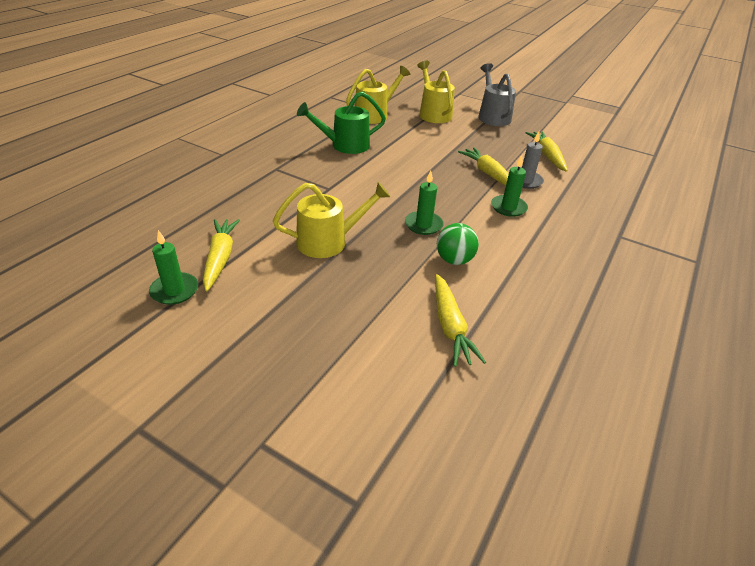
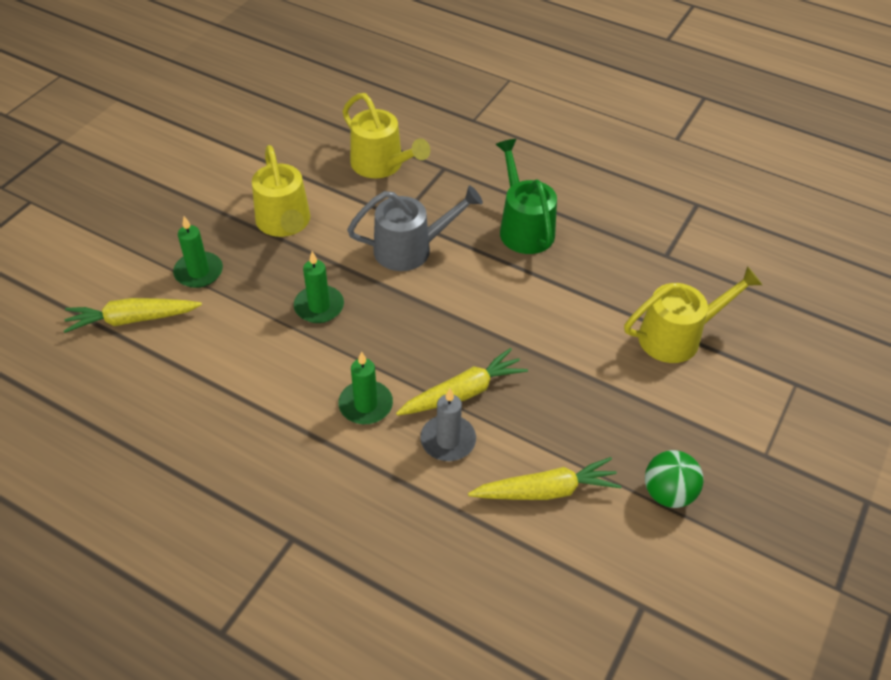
camera: 90 degrees right, 10 degrees up
green candle [149,230,198,305] -> green candle moved to [173,216,223,288]
yellow carrot [203,219,240,292] -> none
yellow watering can [346,66,410,124] -> yellow watering can moved to [342,93,430,178]
green ball [437,223,479,265] -> green ball moved to [645,450,704,508]
grey watering can [478,63,516,126] -> grey watering can moved to [347,185,483,271]

